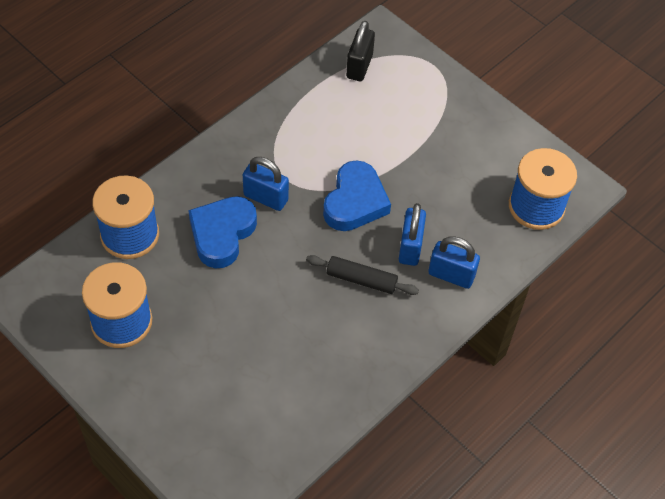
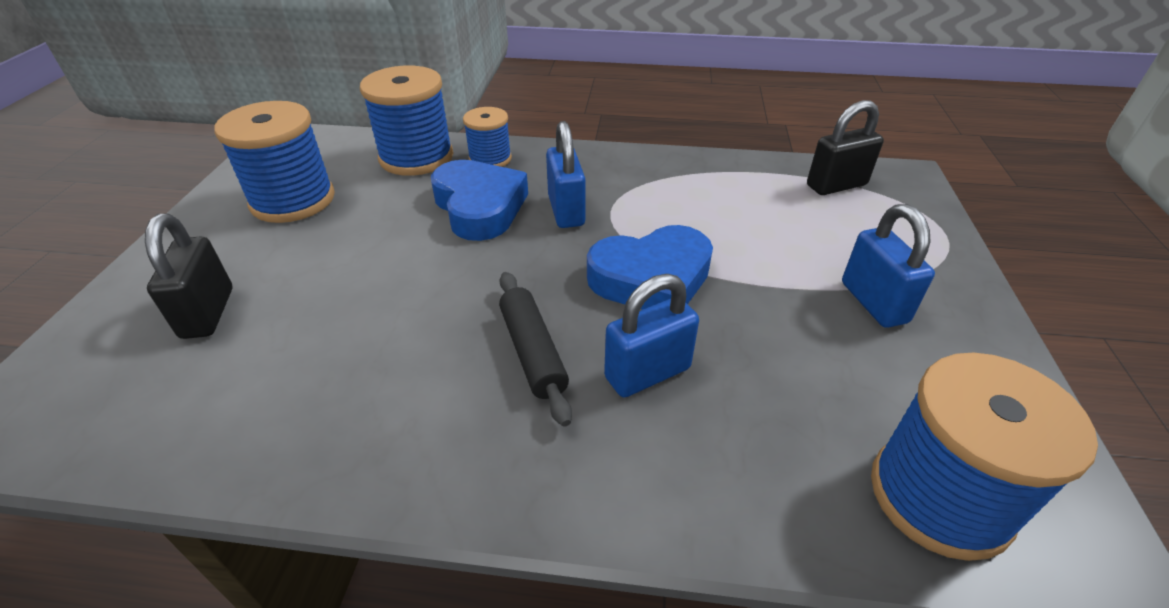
camera: 55 degrees right, 15 degrees down
blue heart [188,196,257,268] -> blue heart turned 75 degrees clockwise [431,160,528,241]
blue padlock [428,236,480,289] -> blue padlock moved to [842,204,935,328]
none -> black padlock [145,214,232,339]
none -> blue spool [463,107,512,167]

